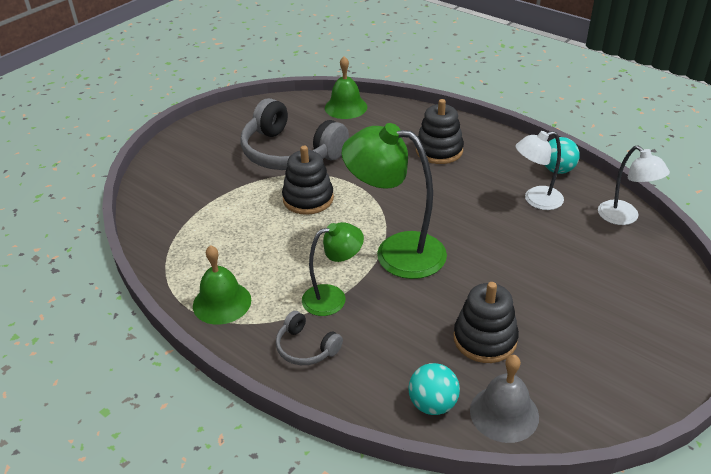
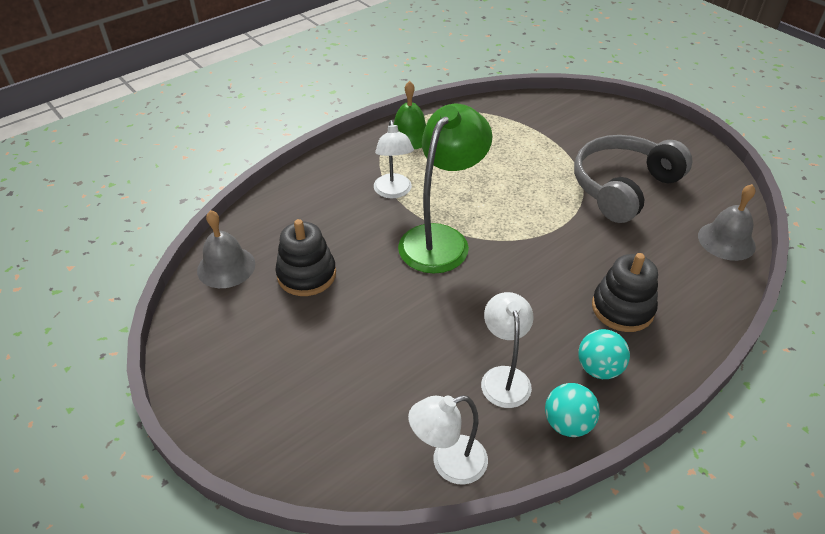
camera: 100 degrees right, 5 degrees up
grey headphones [276,311,343,365] -> none
black stacking toy [282,146,334,215] -> none
green lamp [302,222,364,316] -> white lamp [374,120,414,198]
green bell [325,56,367,119] -> grey bell [698,184,756,261]
turquoise ball [408,363,460,415] -> turquoise ball moved to [578,329,630,379]

